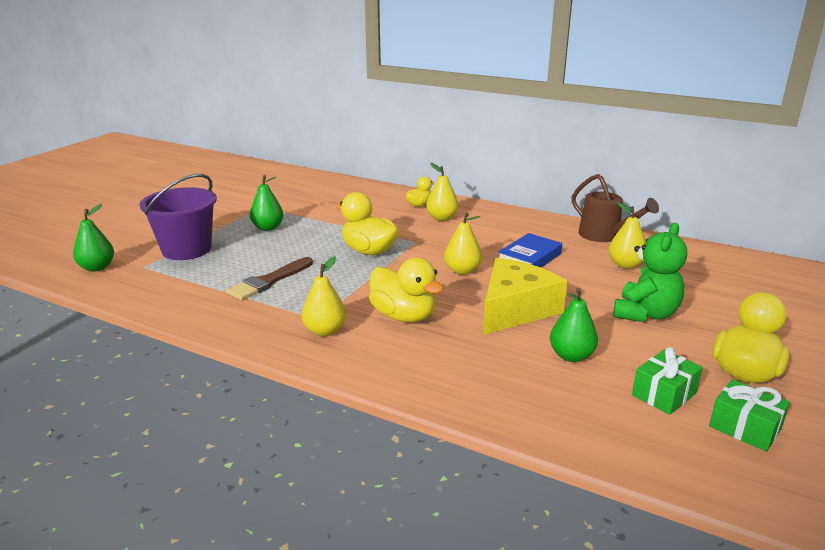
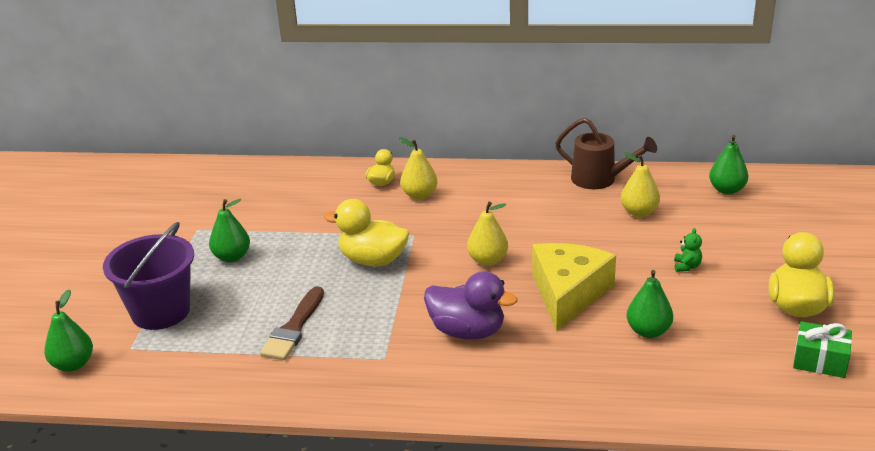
camera: 20 degrees left, 5 degrees up
yellow pear [301,256,346,336] -> none
yellow duck [369,258,444,322] -> purple duck [424,271,518,340]
blue book [498,233,562,267] -> none
green teddy bear [613,223,687,322] -> green teddy bear [674,228,702,272], size x0.44
green gift [632,347,703,415] -> none
none -> green pear [709,135,749,195]

